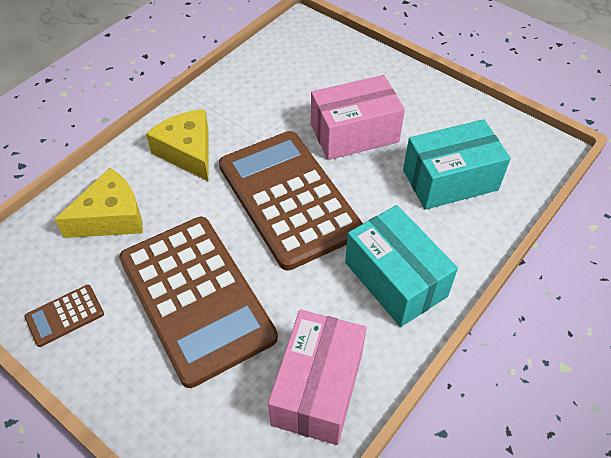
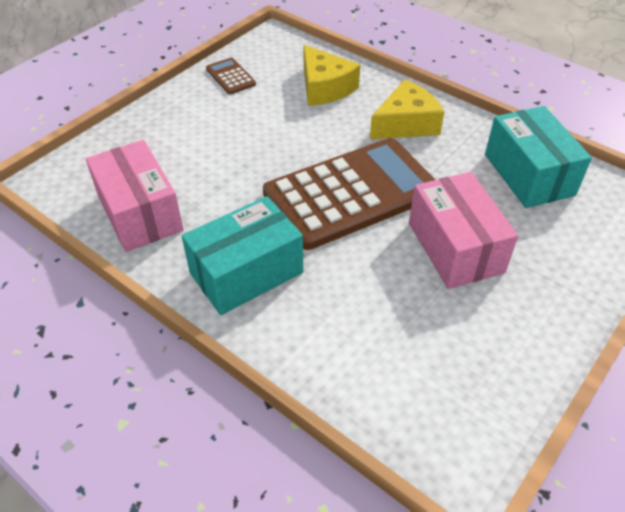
camera: 90 degrees right, 5 degrees down
brown calculator [119,217,278,388] -> none
pink box [268,310,367,445] -> pink box turned 45 degrees clockwise [86,140,183,252]
turquoise box [403,119,511,210] -> turquoise box moved to [485,106,592,208]

